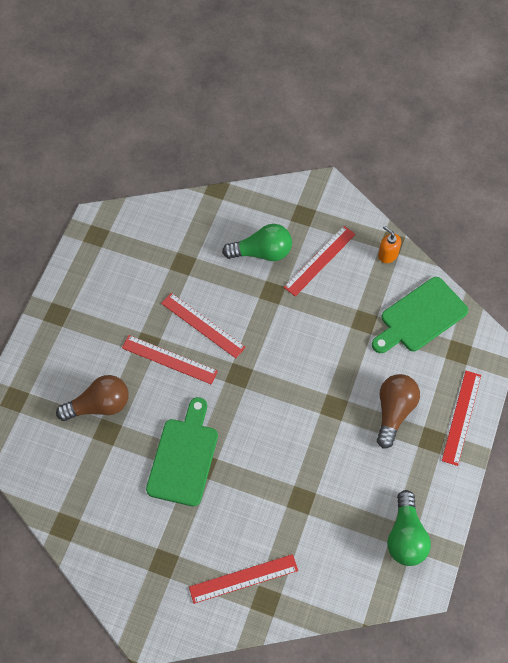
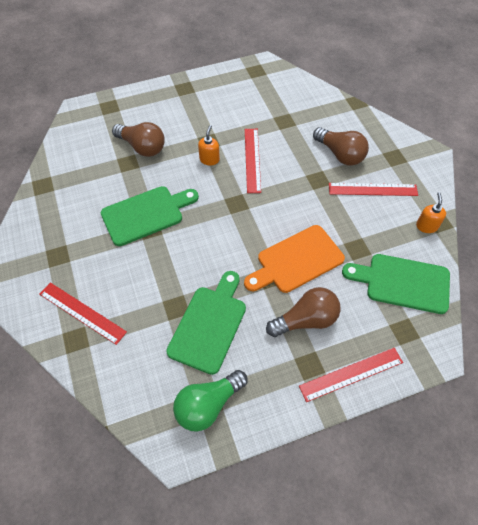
camera: 50 degrees right, 5 degrees down
red ruler [122,335,218,384] -> orange soap dispenser [198,125,220,165]
green light bulb [222,224,292,261] -> brown light bulb [313,127,369,166]
none -> green cutting board [166,271,246,375]
none -> orange cutting board [244,225,345,293]

